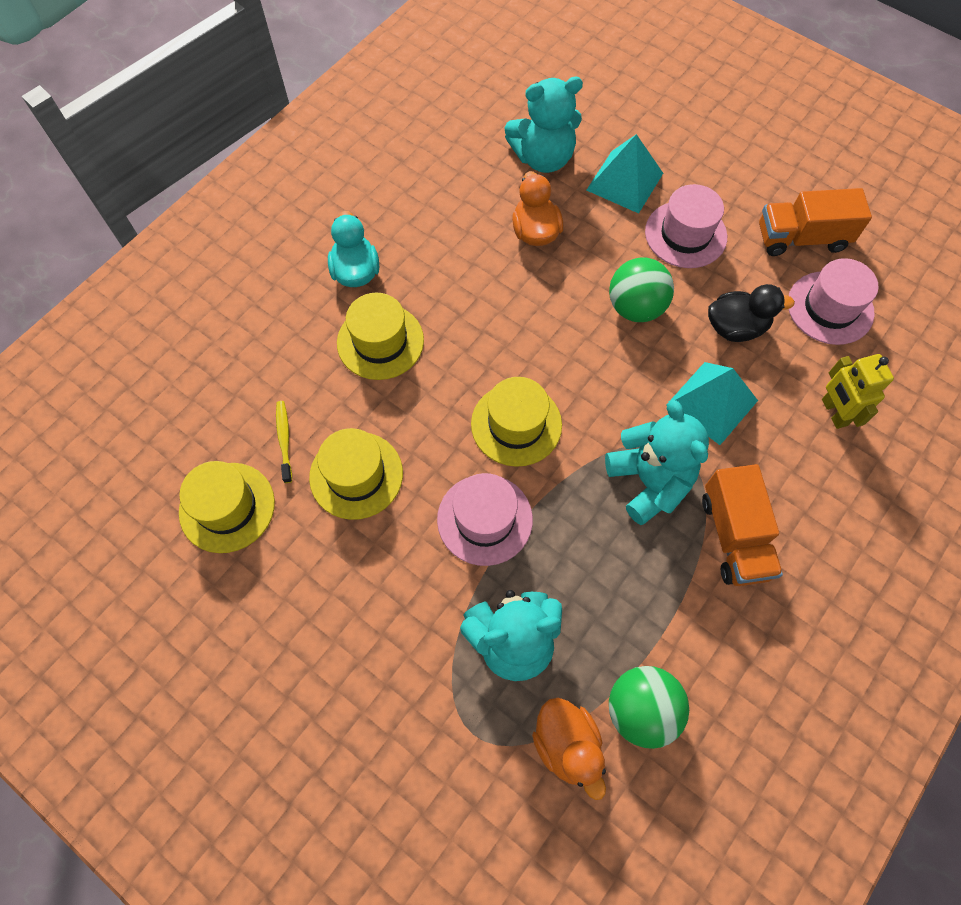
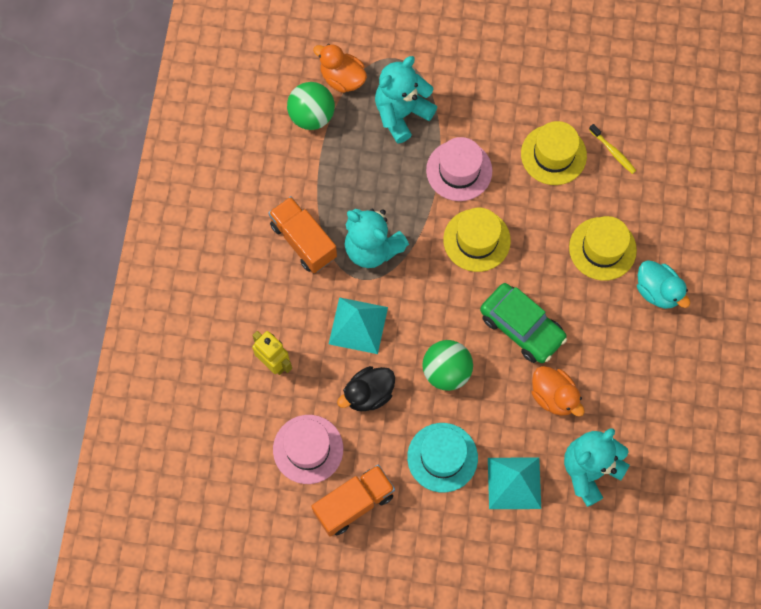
camera: 150 degrees right, 5 degrees up
yellow hat [179,461,275,553] -> none
pink hat [645,184,727,268] -> turquoise hat [407,423,478,493]
none -> green car [480,283,567,363]

